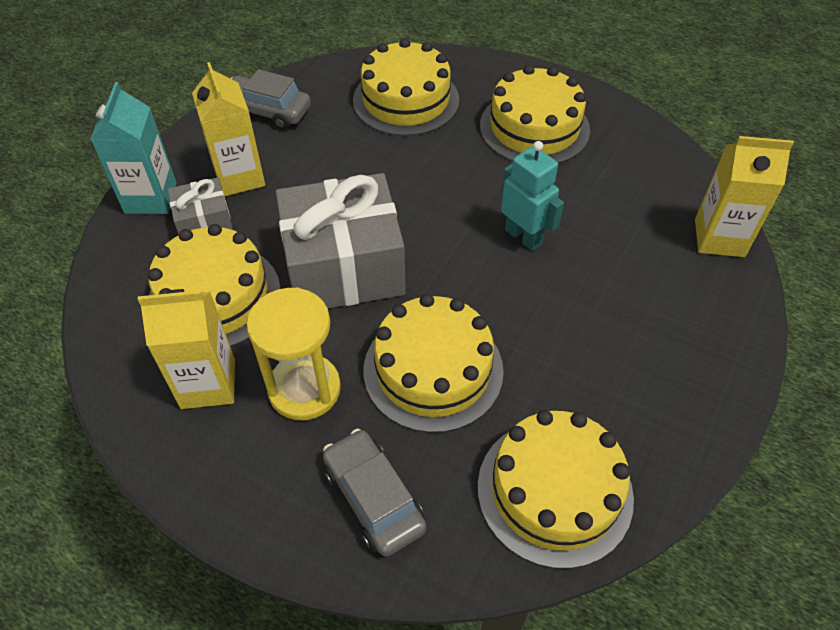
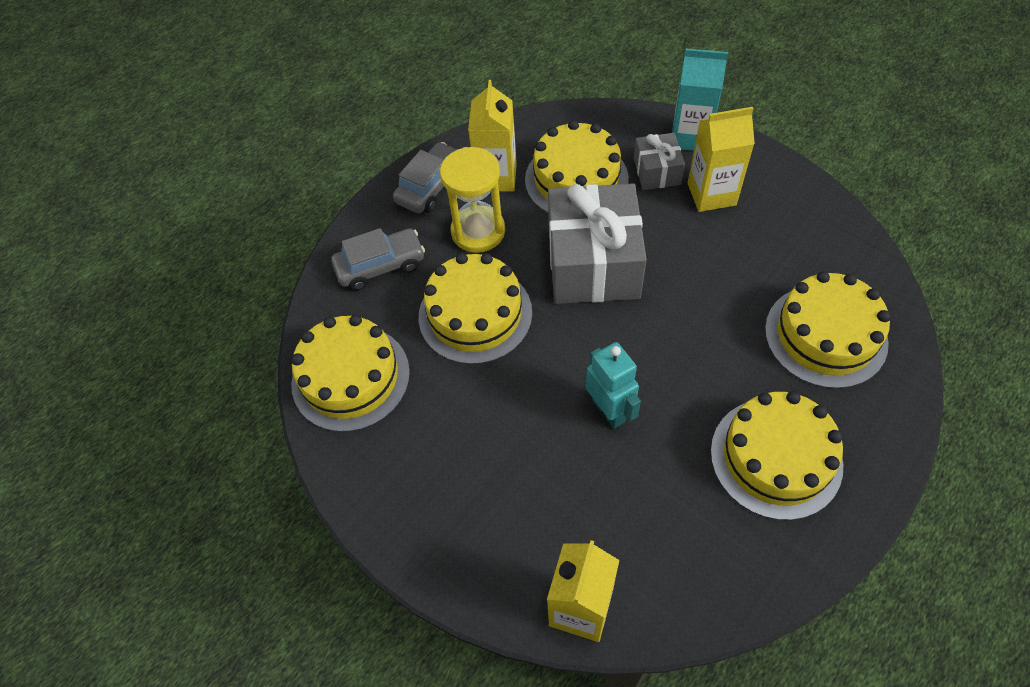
camera: 105 degrees right, 5 degrees up
grey car [230,69,311,130] -> grey car moved to [393,142,457,213]
turquoise robot [501,141,564,251] -> turquoise robot turned 90 degrees counterclockwise [586,342,641,429]

